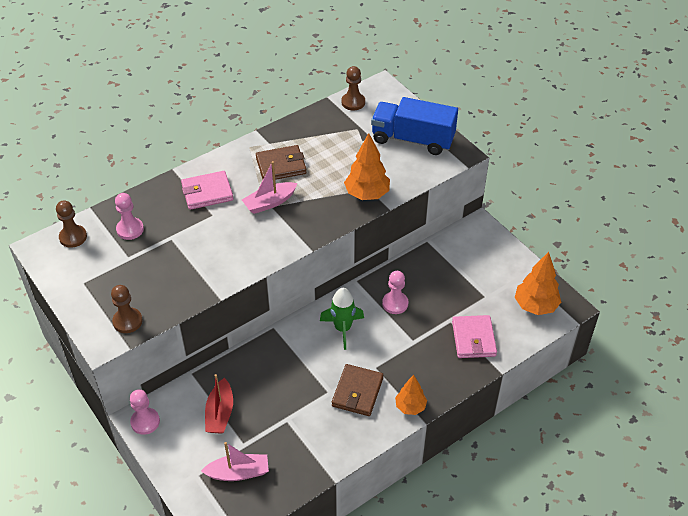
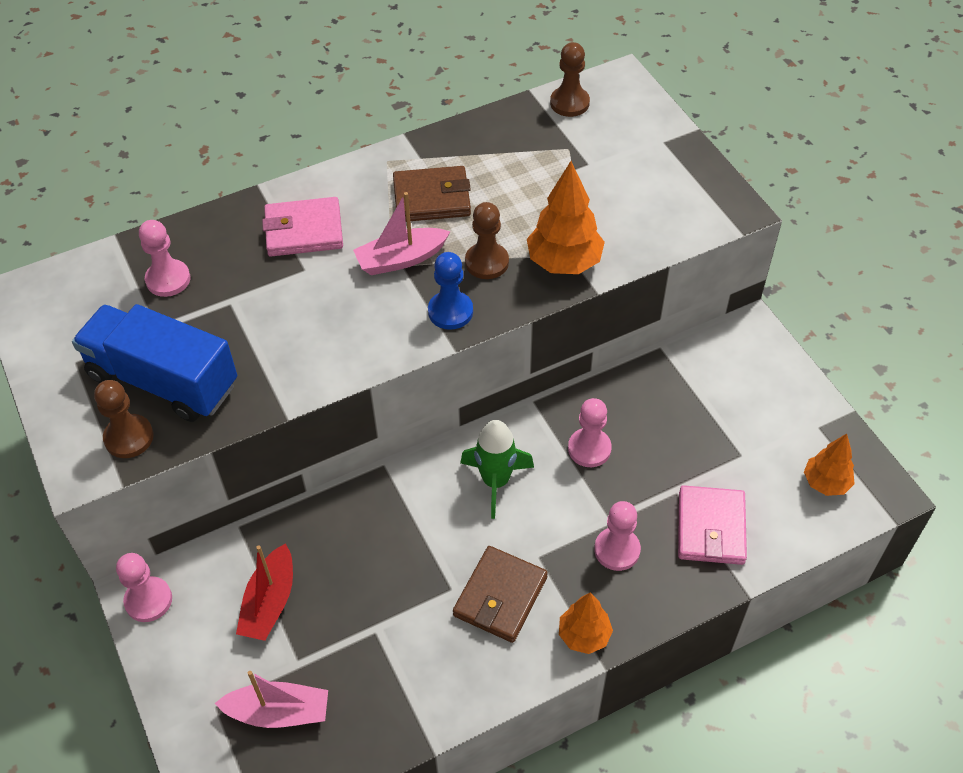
camera: 10 degrees right, 5 degrees up
brown pawn [56,200,87,248] -> brown pawn moved to [465,202,509,279]
blue truck [371,97,458,155] -> blue truck moved to [72,304,237,422]
orange tree [515,252,561,315] -> orange tree [804,434,855,496], size x0.64
none -> blue pawn [428,252,473,330]
none -> pink pawn [594,501,641,571]

